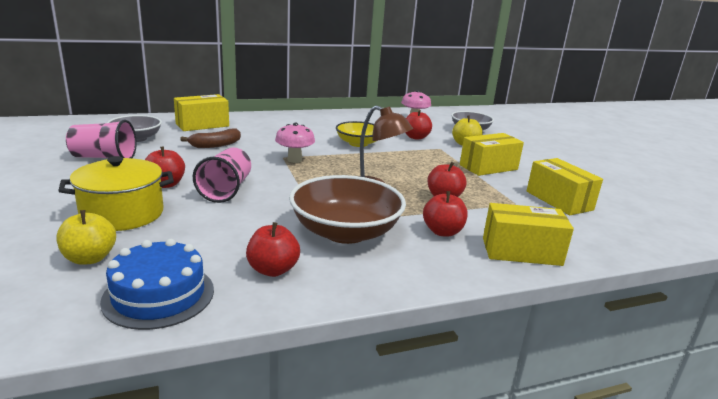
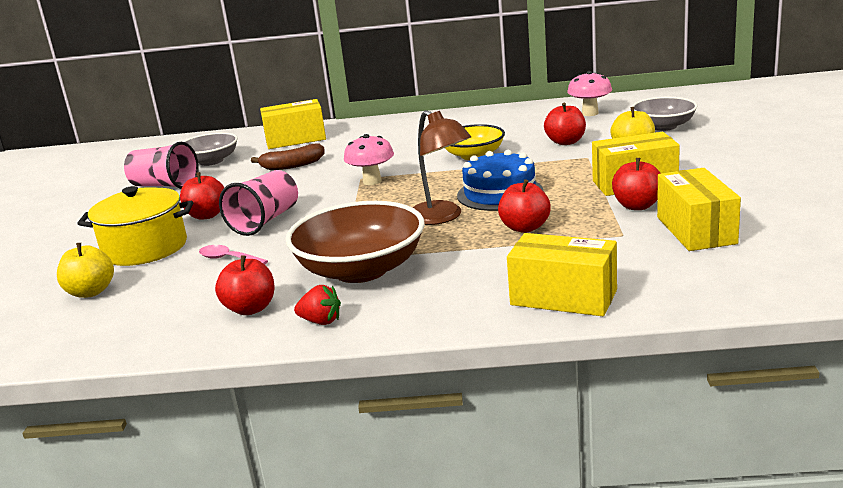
camera: 25 degrees right, 0 degrees up
blue cake [100,239,214,330] -> blue cake moved to [457,150,543,211]
red apple [423,191,468,237] -> red apple moved to [612,158,661,210]
none -> pink spoon [199,245,268,265]
none -> red strawberry [294,285,341,325]

